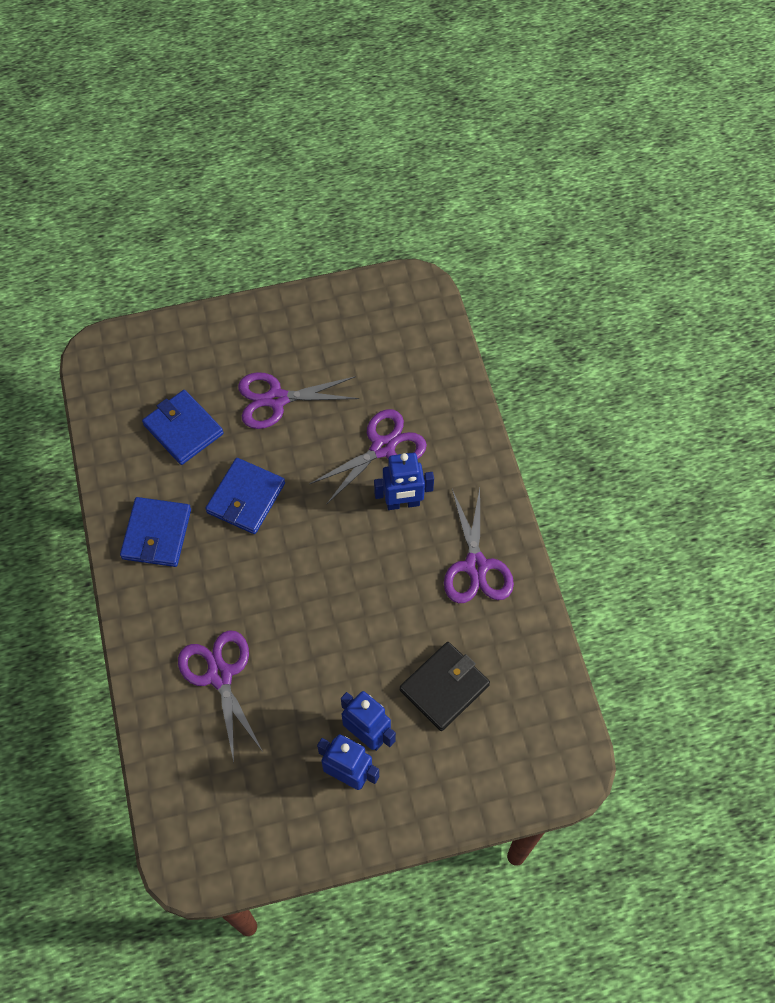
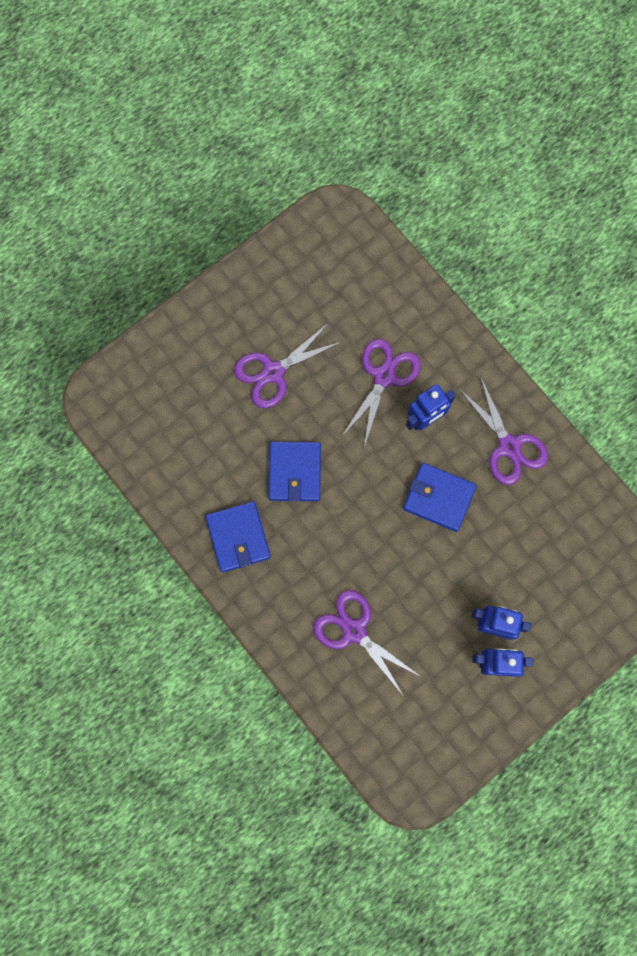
camera: 25 degrees left, 15 degrees up
blue wallet [142,390,224,465] -> blue wallet moved to [403,463,477,532]
black wallet [400,642,490,731] -> none

